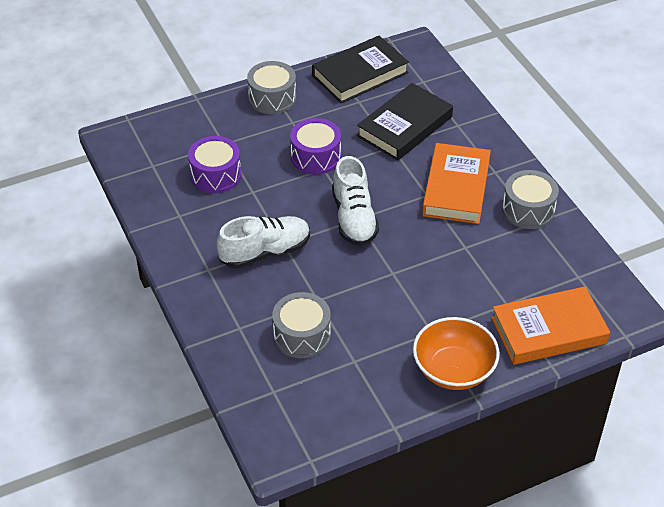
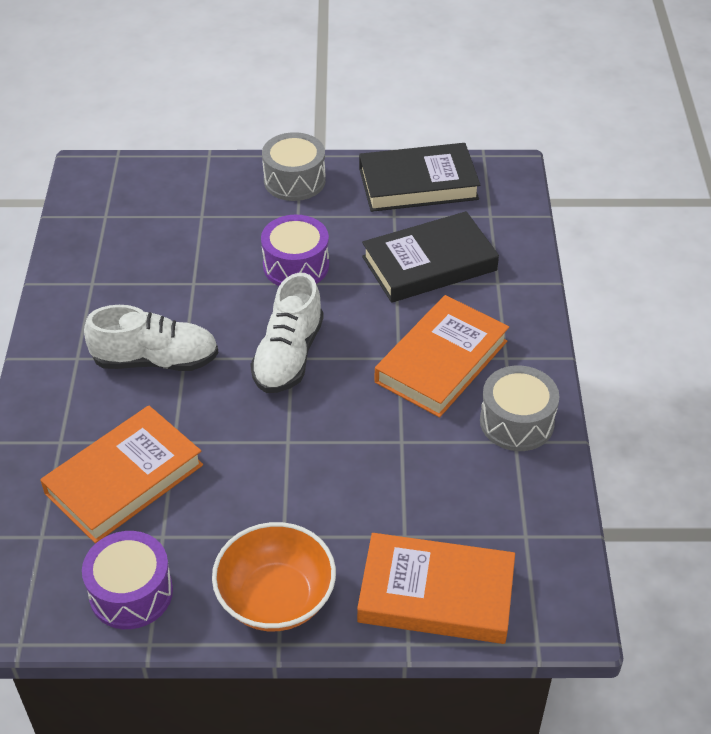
camera: 25 degrees right, 0 degrees up
purple drum [188,136,241,193] -> purple drum moved to [82,531,173,629]
grey drum [272,292,331,358] -> orange book [40,406,203,544]

